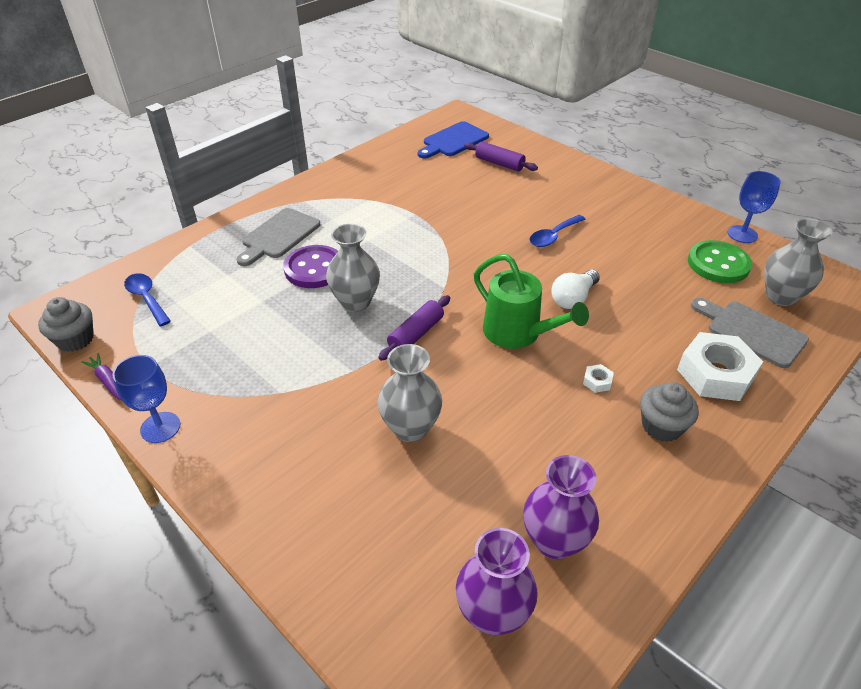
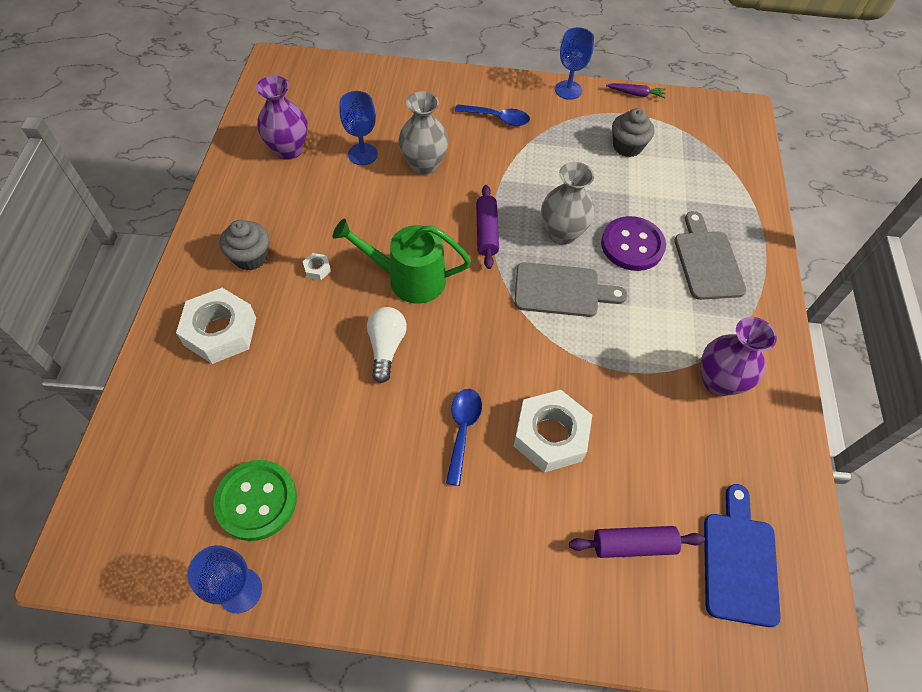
camera: 140 degrees right, 15 degrees up
grey cupcake [38,297,94,352] -> grey cupcake moved to [612,108,654,157]
blue spoon [124,273,171,326] -> blue spoon moved to [455,104,530,126]
purple vase [456,528,538,635] -> purple vase moved to [701,317,777,396]
grey cutting board [691,298,809,368] -> grey cutting board moved to [514,262,627,317]
grey vase [764,218,832,306] -> none
none -> blue goblet [339,91,378,165]
none -> white nut [514,390,592,473]

